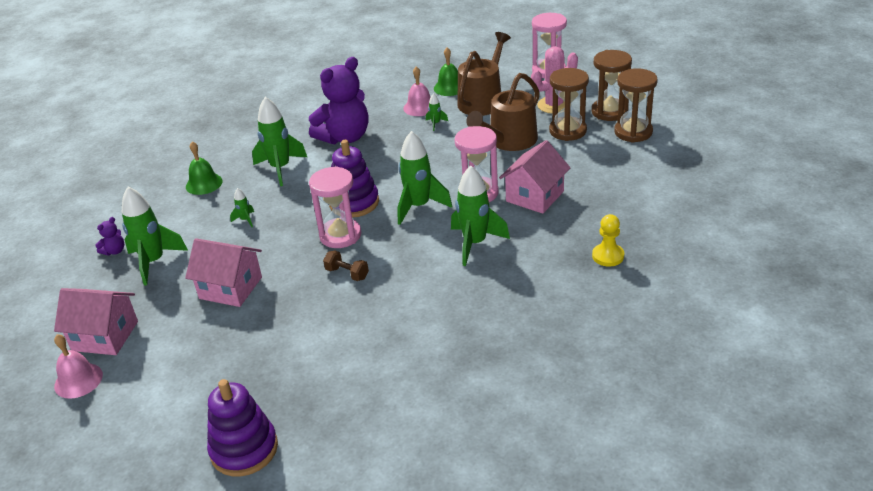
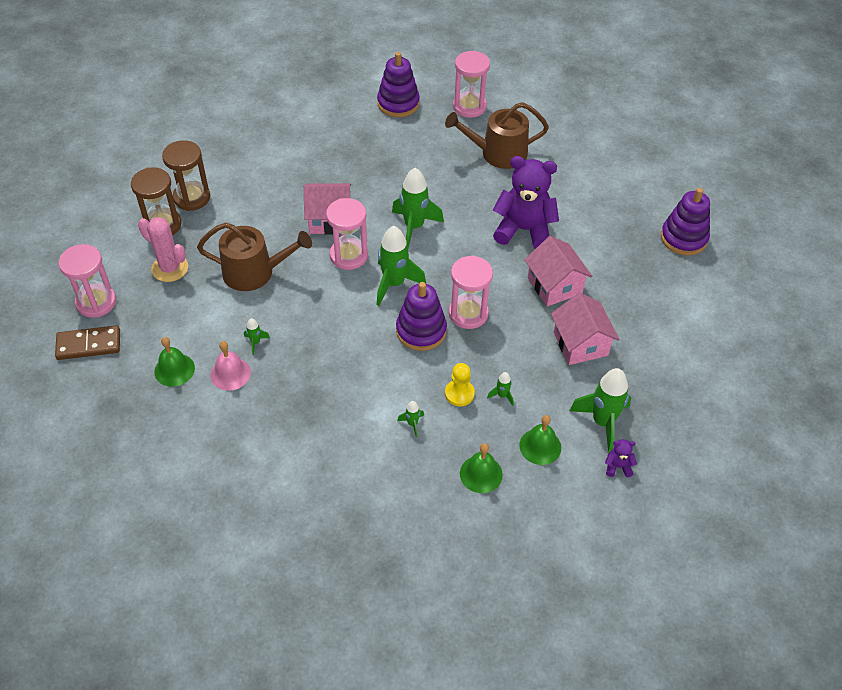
camera: 130 degrees left, 15 degrees up
pink house [54,288,138,355] -> pink house moved to [524,236,592,306]
pink bell [54,334,103,399] -> none
green rocket [252,97,307,186] -> green rocket [397,401,424,437], size x0.45
purple teddy bear [309,57,368,144] -> purple teddy bear moved to [493,156,559,249]
brown dumbbell [323,251,369,281] -> none
brown watering can [457,32,511,116] -> brown watering can moved to [445,102,549,169]
brown hourglass [549,68,589,141] -> none
yellow pawn [592,214,624,267] -> yellow pawn moved to [445,363,475,406]
none -> brown domino [55,325,120,360]
none -> purple stacking toy [377,52,420,117]
none -> pink hourglass [453,51,490,118]
none -> green bell [519,415,561,465]

